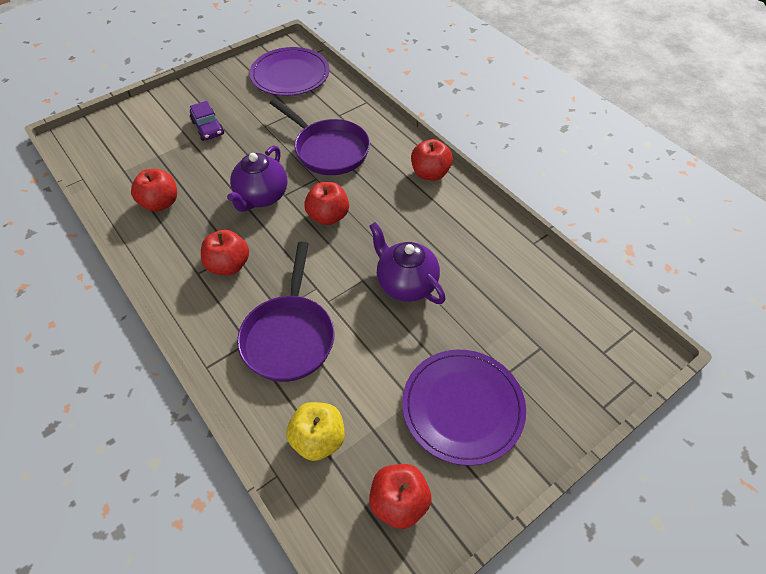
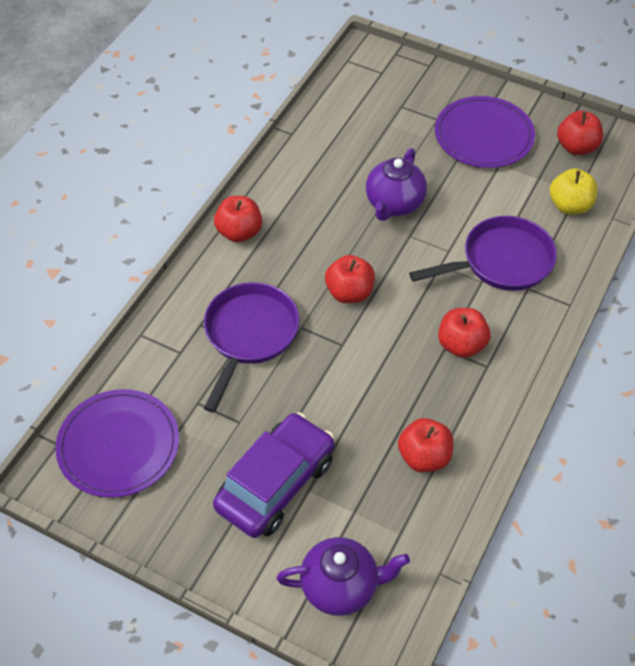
camera: 115 degrees left, 0 degrees up
purple car [190,101,224,141] -> purple car [213,412,334,538], size x1.93
purple teapot [227,145,288,212] -> purple teapot moved to [276,537,410,616]

